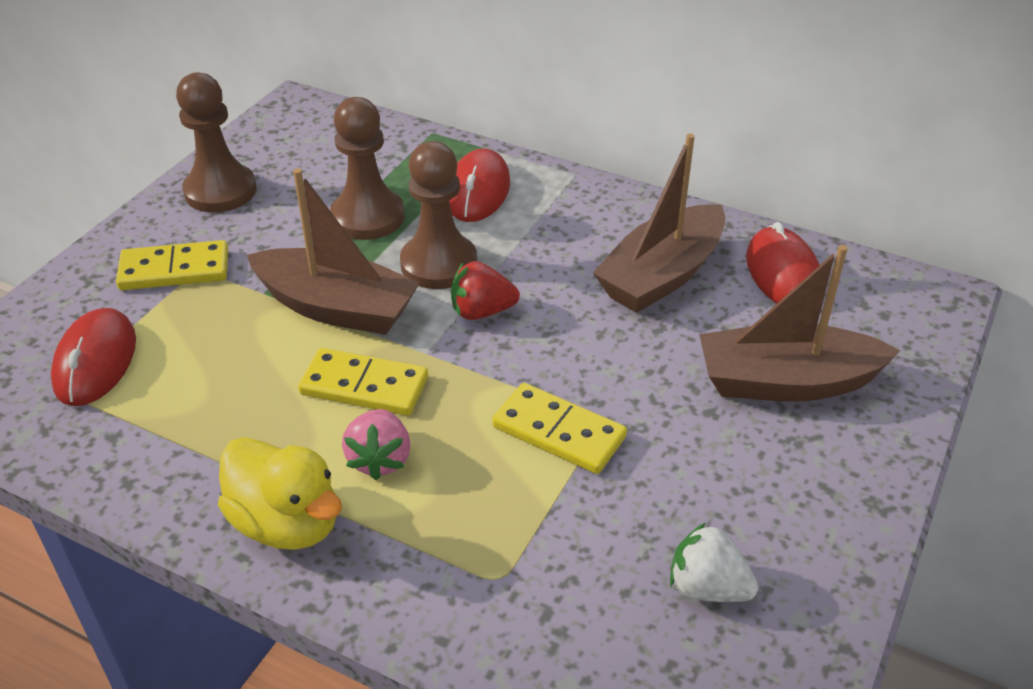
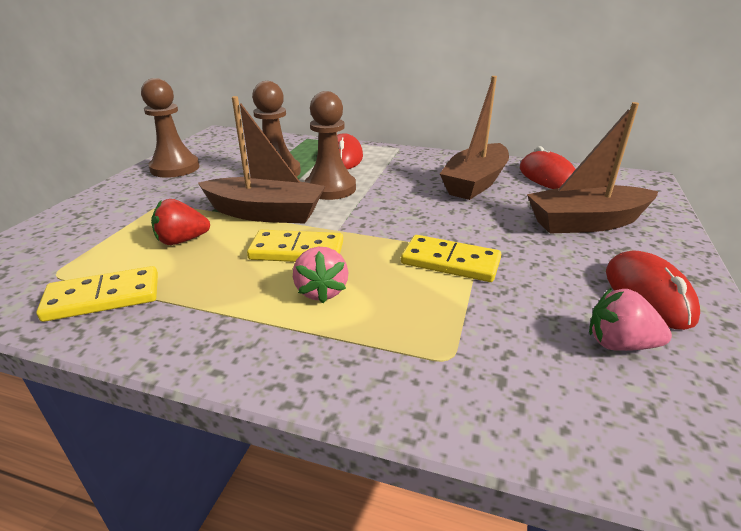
camera: 10 degrees left, 10 degrees down
red mouse [51,308,136,406] -> red mouse moved to [606,251,700,330]
yellow domino [116,240,228,290] -> yellow domino moved to [36,266,158,322]
yellow duck [218,437,342,550] -> none
red strawberry [451,261,520,320] -> red strawberry moved to [151,199,210,245]
white strawberry [670,523,759,602] -> pink strawberry [589,288,672,351]

